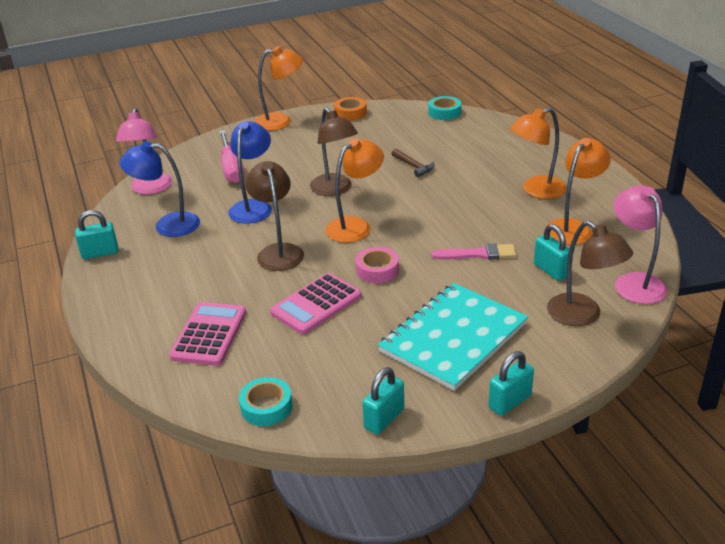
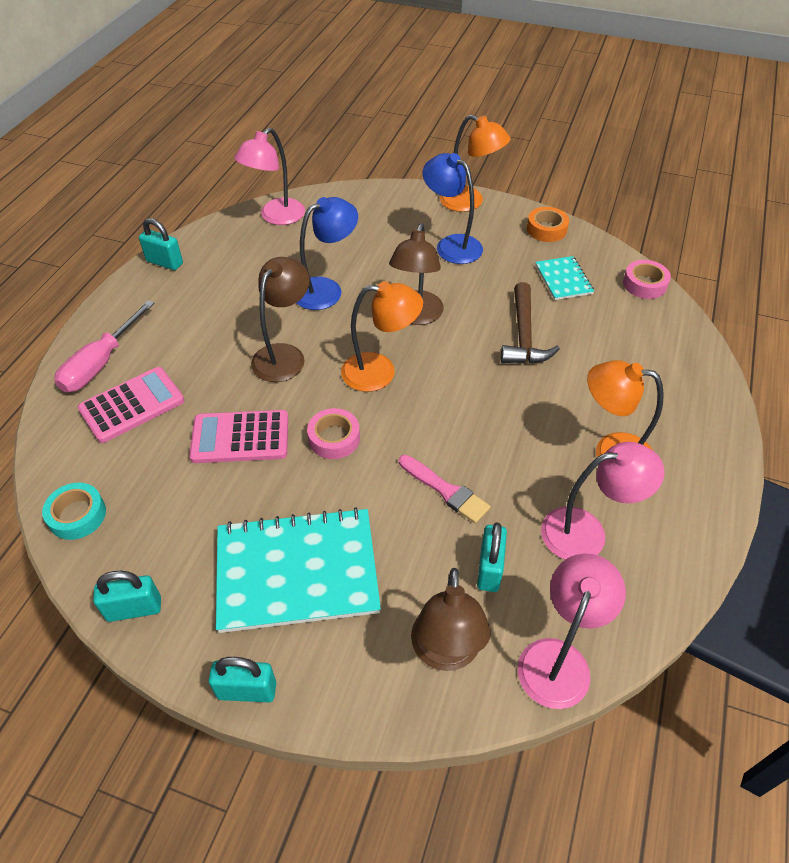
camera: 40 degrees right, 15 degrees up
blue lamp [119,141,200,237] -> blue lamp moved to [423,153,483,264]
pink screwdriver [219,130,245,183] -> pink screwdriver moved to [54,300,155,392]
brown hammer [392,149,435,177] -> brown hammer [501,282,560,363], size x1.62
turquoise tape [428,96,461,120] -> pink tape [623,260,671,299]
orange lamp [545,138,611,245] -> pink lamp [541,442,664,560]
none -> turquoise notebook [535,256,594,300]

